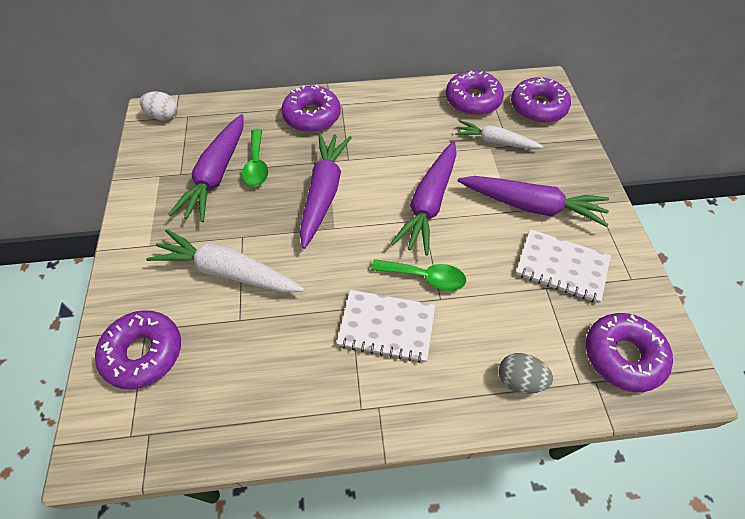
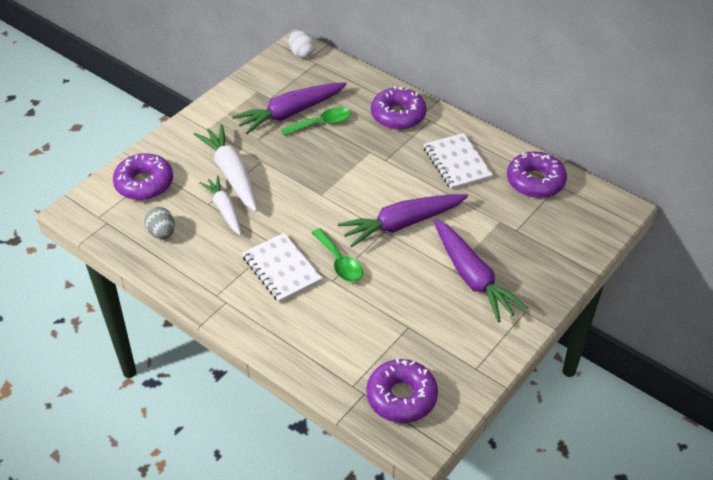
camera: 45 degrees right, 10 degrees down
green spoon [242,129,268,187] -> green spoon turned 150 degrees counterclockwise [281,107,351,135]
purple carrot [300,133,352,249] -> none
white carrot [455,120,543,149] -> white carrot moved to [199,176,241,235]
grey egg [499,353,553,394] -> grey egg moved to [144,207,175,239]
purple donut [511,77,571,123] -> none
white notebook [516,229,611,303] -> white notebook moved to [423,133,493,190]

